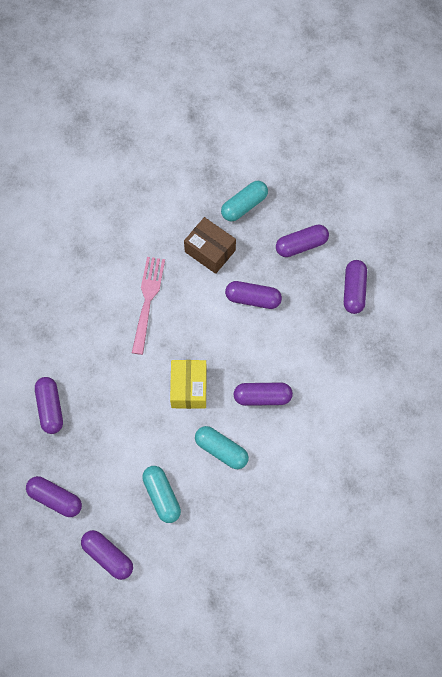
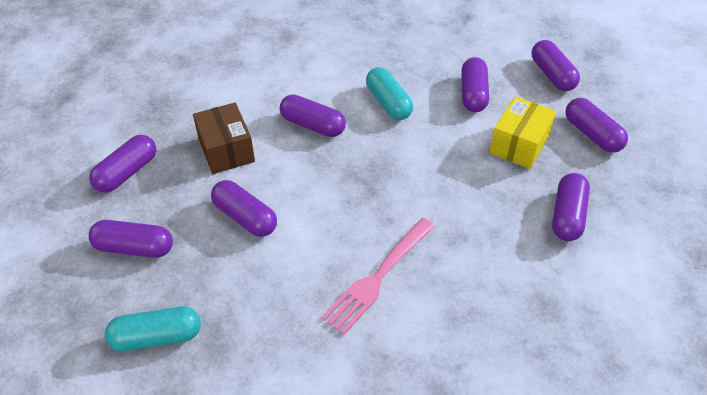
camera: 150 degrees left, 20 degrees down
turquoise capsule [142,466,181,523] -> purple capsule [461,57,489,112]
yellow box [170,360,207,409] -> yellow box moved to [489,96,556,169]
brown box [184,217,236,274] -> brown box moved to [193,103,255,174]

